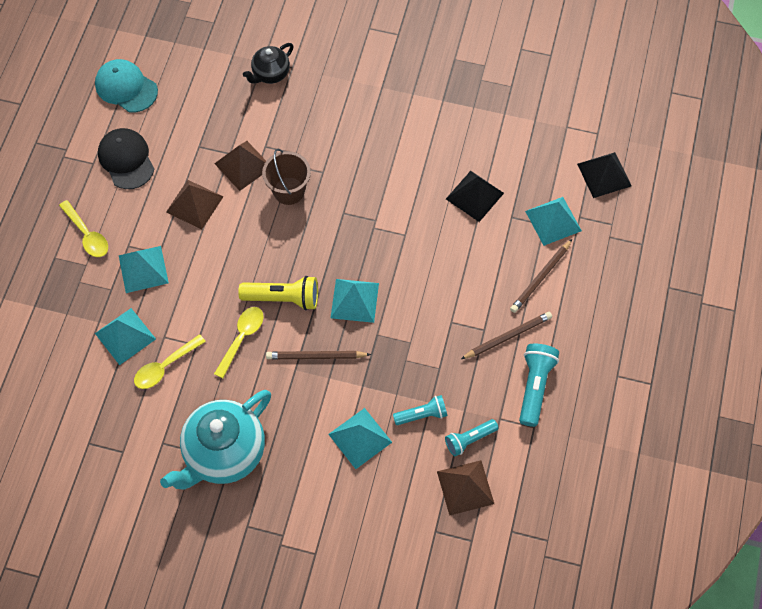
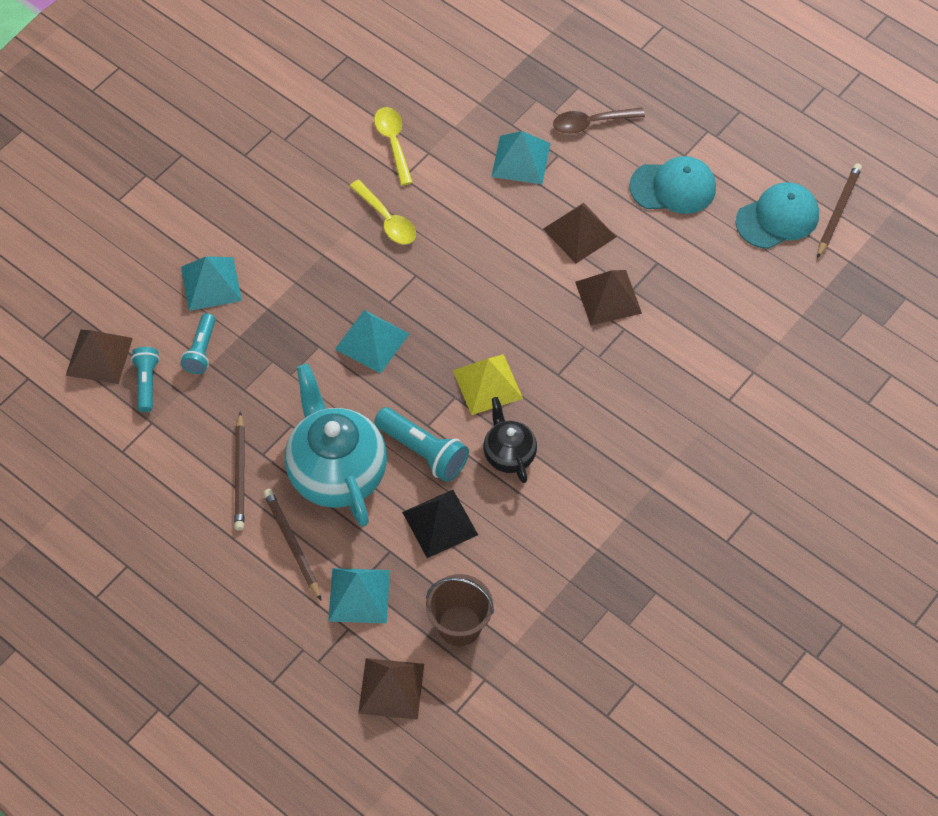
camera: 115 degrees right, 5 degrees down
yellow spoon [59,200,108,257] -> brown spoon [553,108,645,134]
turquoise pyramid [95,308,156,365] -> none
black cap [98,128,154,189] -> turquoise cap [629,156,716,214]
turquoise teapot [160,390,271,489] -> turquoise teapot moved to [285,364,387,527]
yellow flashlight [238,276,318,310] -> none
black teapot [243,43,294,84] -> black teapot moved to [483,397,537,483]
brown bucket [262,149,311,205] -> brown bucket moved to [426,574,494,646]
brown pencil [266,351,371,359] -> brown pencil moved to [817,163,862,259]
turquoise flashlight [519,343,559,427] -> turquoise flashlight moved to [374,407,469,482]
black pyramid [577,152,632,198] -> brown pyramid [358,658,424,720]
none -> yellow pyramid [453,354,523,415]

